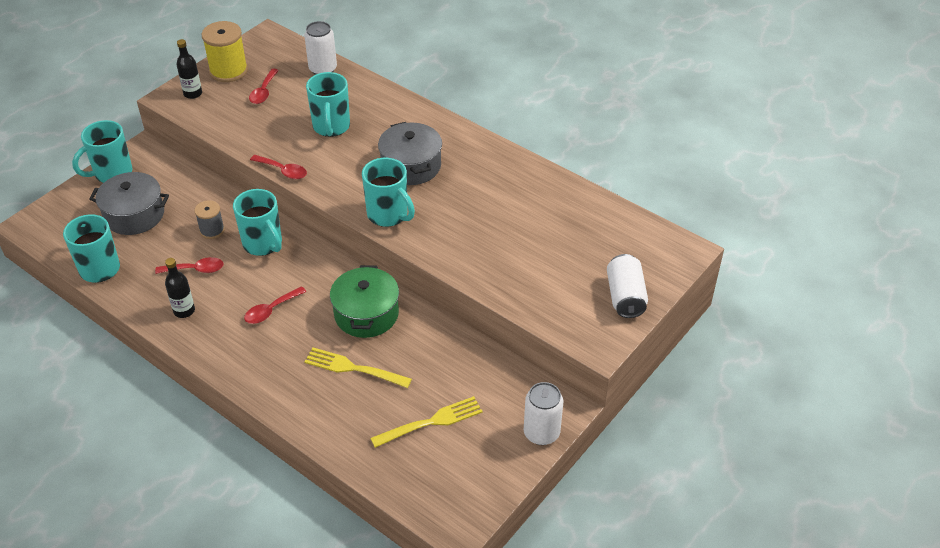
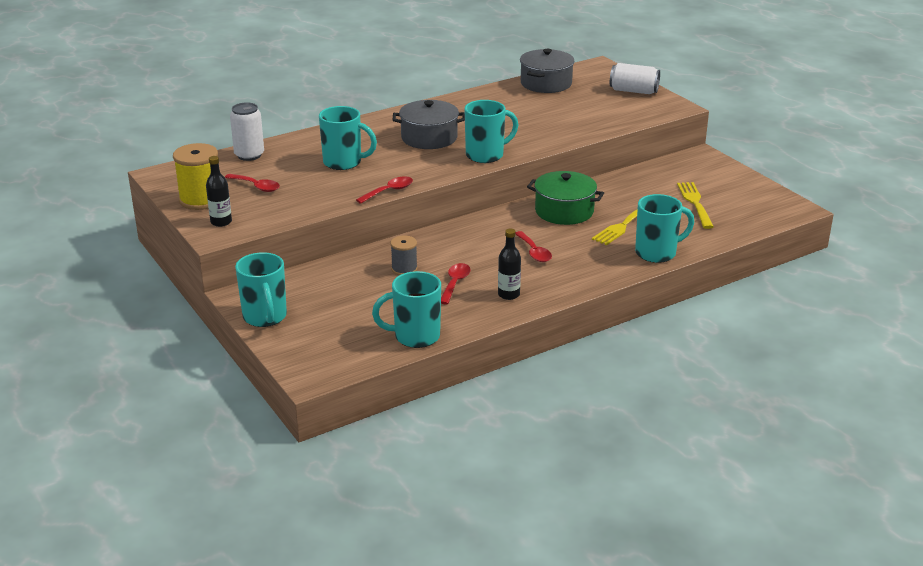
camera: 70 degrees left, 15 degrees down
grey pot [89,172,169,235] -> grey pot moved to [520,49,574,93]
turquoise mug [233,189,282,256] -> turquoise mug moved to [635,194,694,263]
white can [524,382,563,445] -> none

